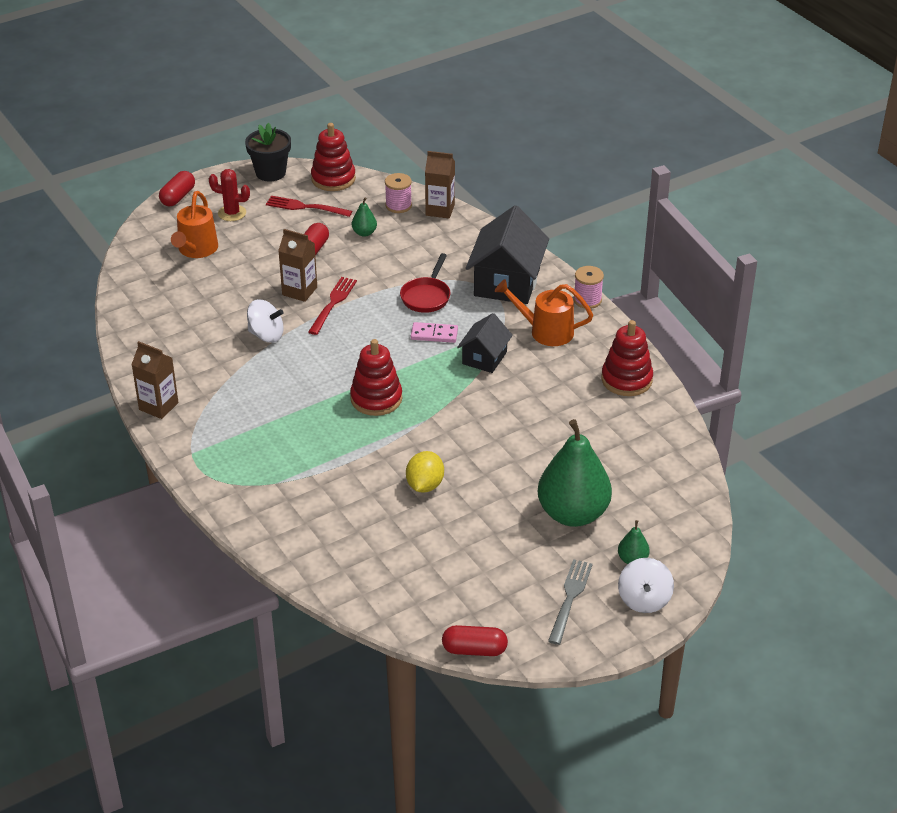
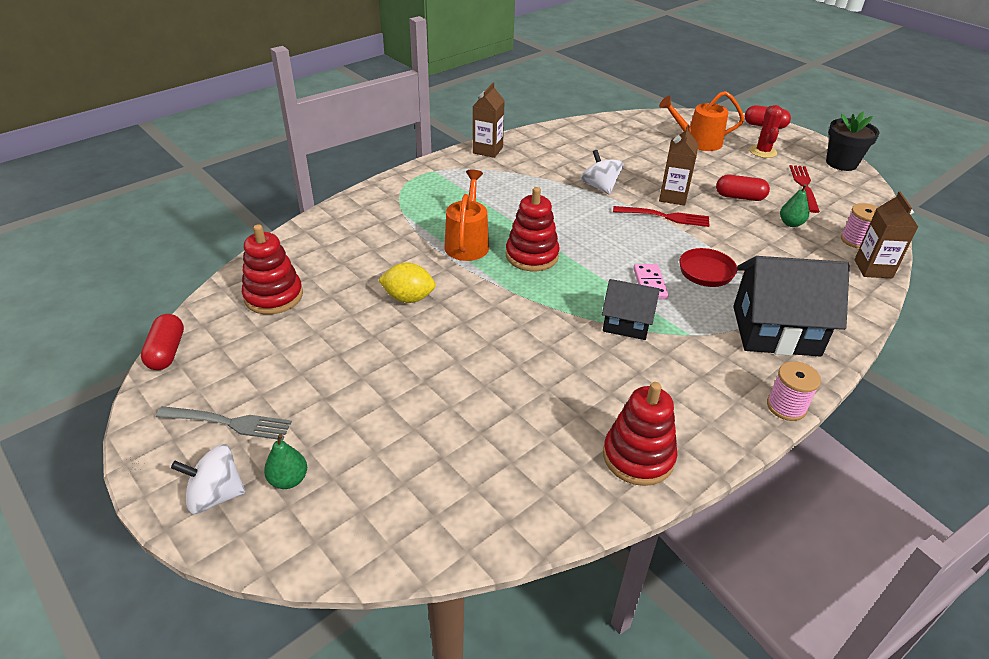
camera: 80 degrees right, 0 degrees up
white spinning top [247,299,284,343] -> white spinning top turned 150 degrees clockwise [581,150,623,195]
red stacking toy [311,123,356,191] -> red stacking toy moved to [242,224,303,314]
orange watering can [495,279,593,346] -> orange watering can moved to [444,170,489,261]
green pear [538,419,612,527] -> none

